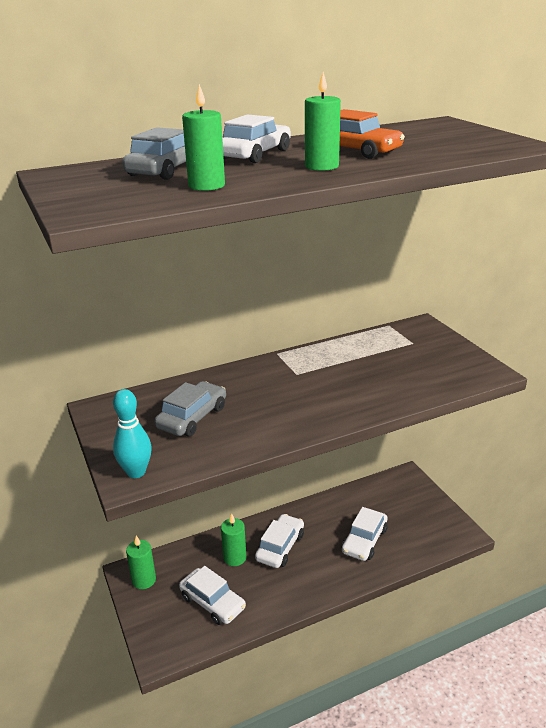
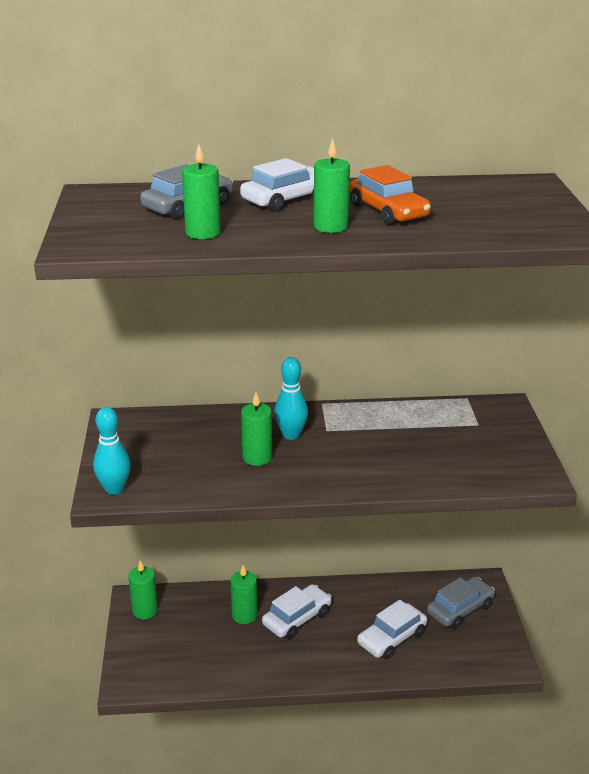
camera: 20 degrees right, 0 degrees up
grey car [154,381,226,437] -> grey car moved to [427,577,495,629]
white car [179,566,246,625] -> none
none -> green candle [241,392,272,466]
none -> turquoise bowling pin [274,357,308,440]

